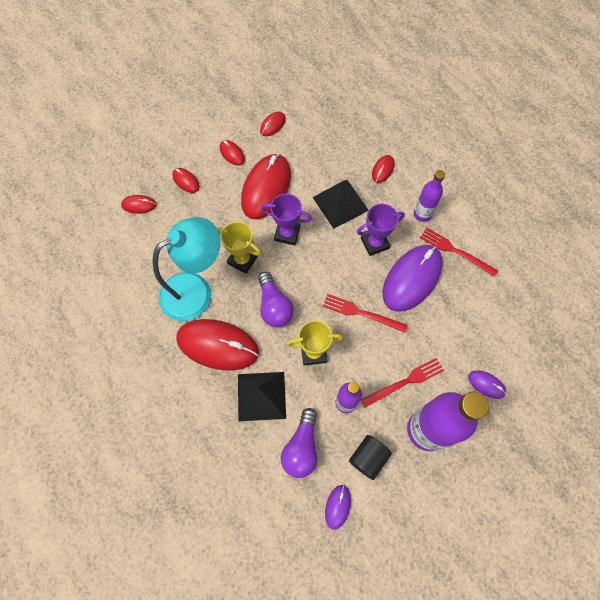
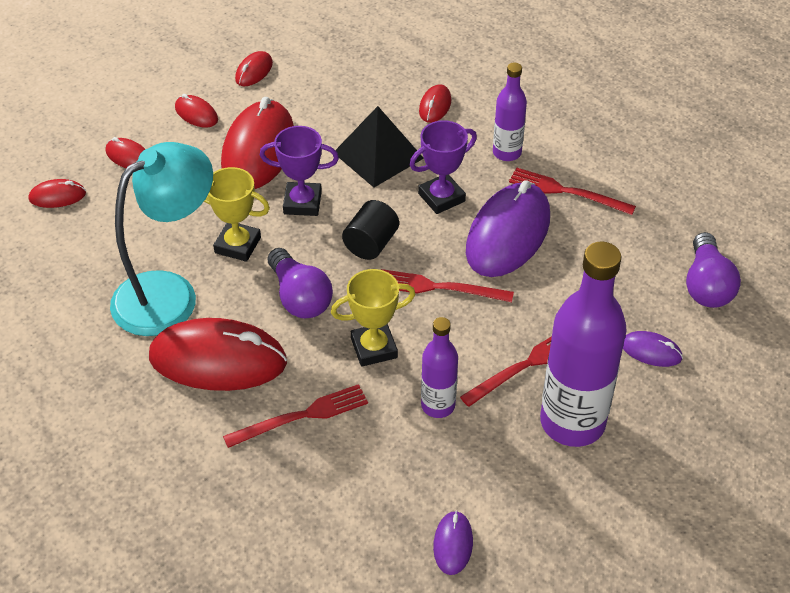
camera: 10 degrees left, 20 degrees down
black pyramid [238,372,286,421] -> red fork [223,384,368,448]
purple light bulb [281,408,318,478] -> purple light bulb moved to [686,232,741,308]
black cylinder [349,435,392,480] -> black cylinder moved to [342,200,399,260]

